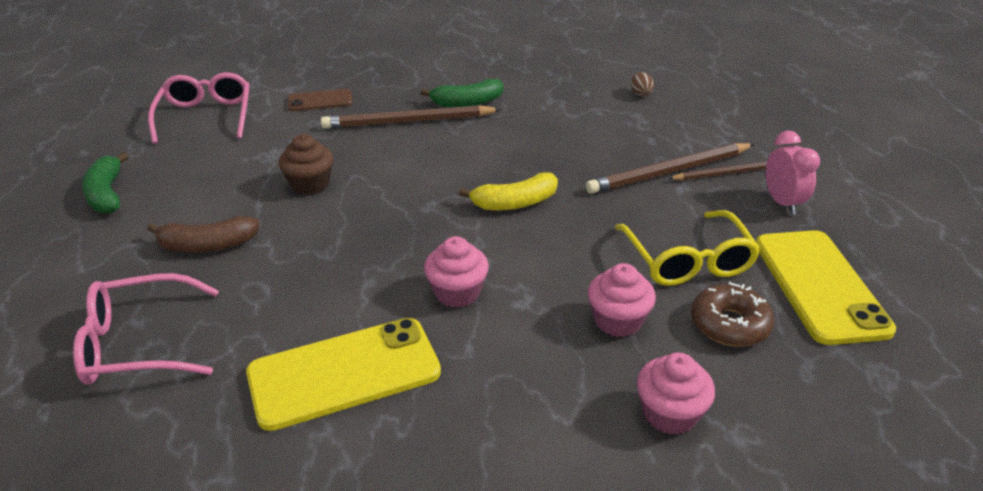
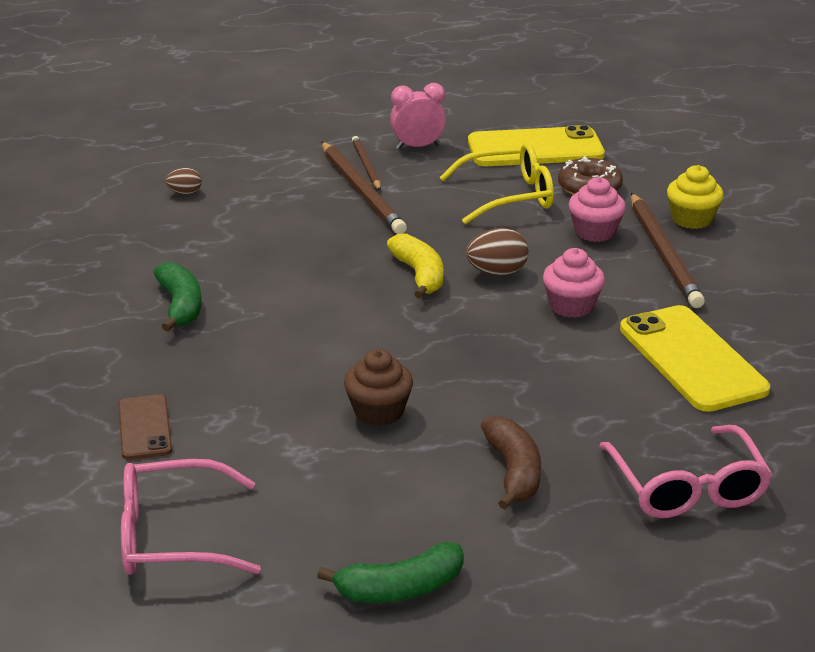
camera: 90 degrees left, 5 degrees down
brown pencil [321,105,502,129] -> brown pencil moved to [631,193,705,308]
pink cupcake [637,352,715,435] -> yellow cupcake [667,165,724,229]
none -> brown egg [466,228,529,276]

